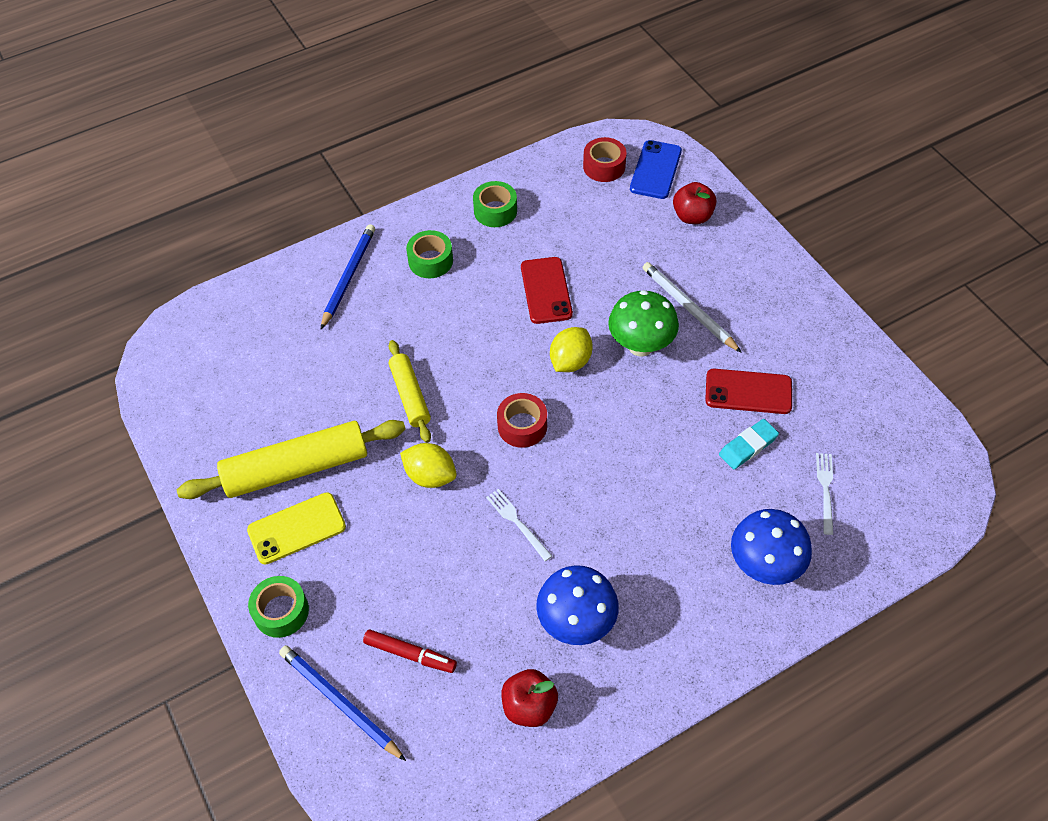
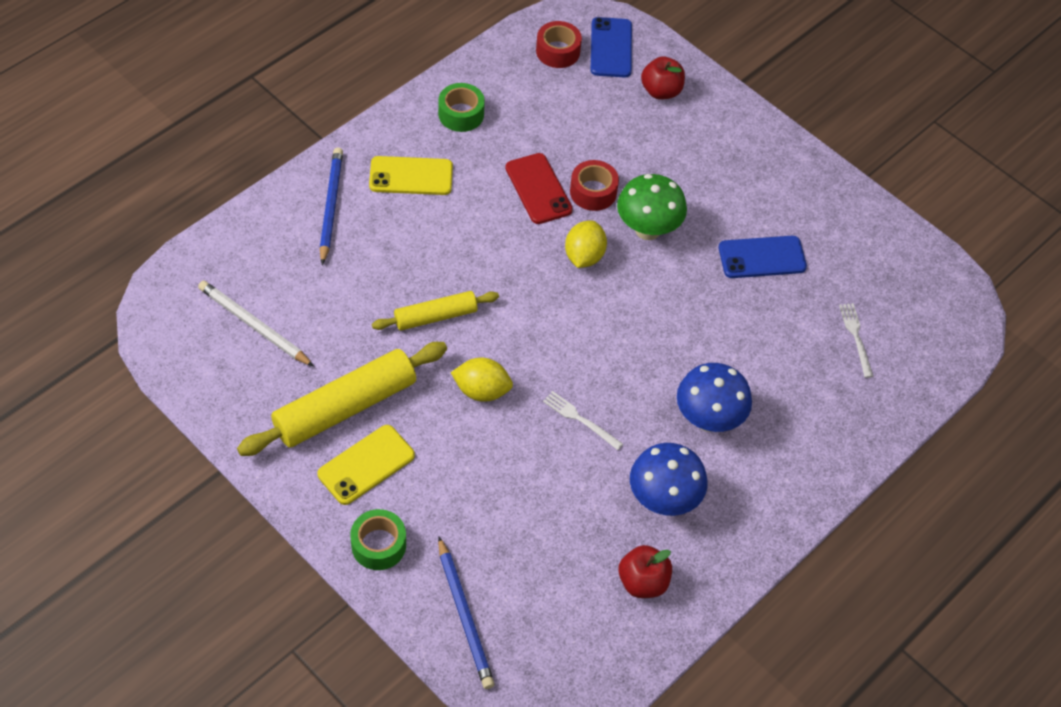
camera: 20 degrees left, 0 degrees up
blue pencil [279,645,406,761] -> blue pencil turned 135 degrees counterclockwise [438,536,495,689]
red marker [363,629,457,673] -> none
yellow rolling pin [389,340,431,443] -> yellow rolling pin turned 75 degrees counterclockwise [372,291,499,331]
green tape [406,230,453,278] -> yellow phone [369,156,453,195]
red tape [497,393,547,448] -> red tape moved to [570,160,619,211]
white pencil [643,262,742,353] -> white pencil moved to [198,281,314,367]
red phone [705,369,792,414] -> blue phone [719,236,807,278]
turquoise eraser [719,419,779,469] -> none
blue mushroom [731,509,812,585] -> blue mushroom moved to [677,363,752,432]

